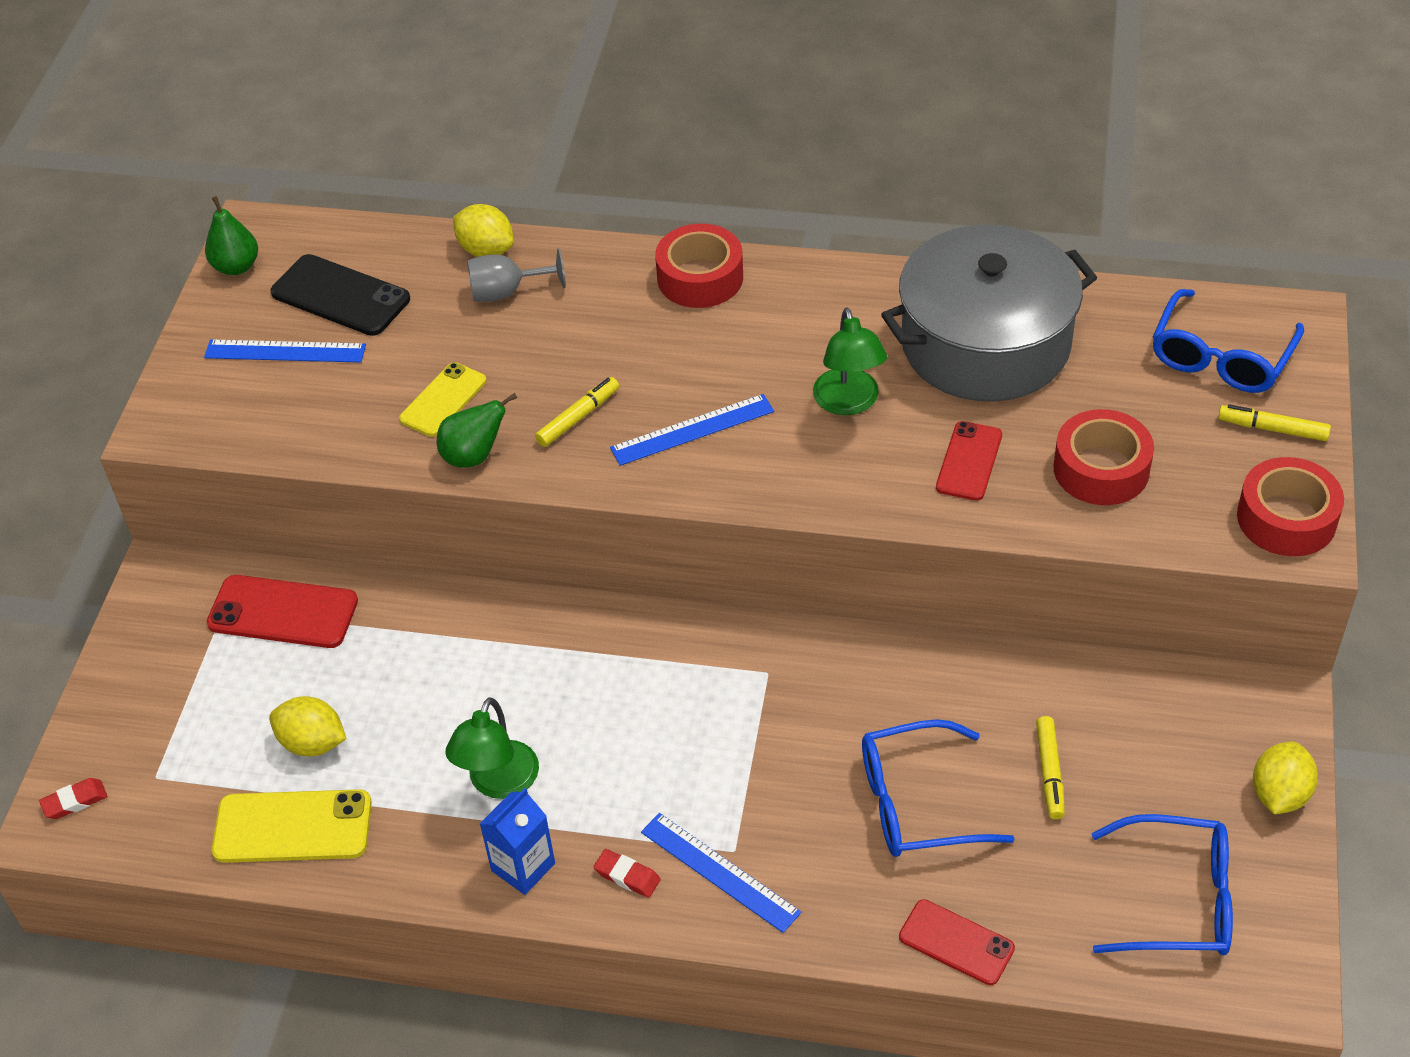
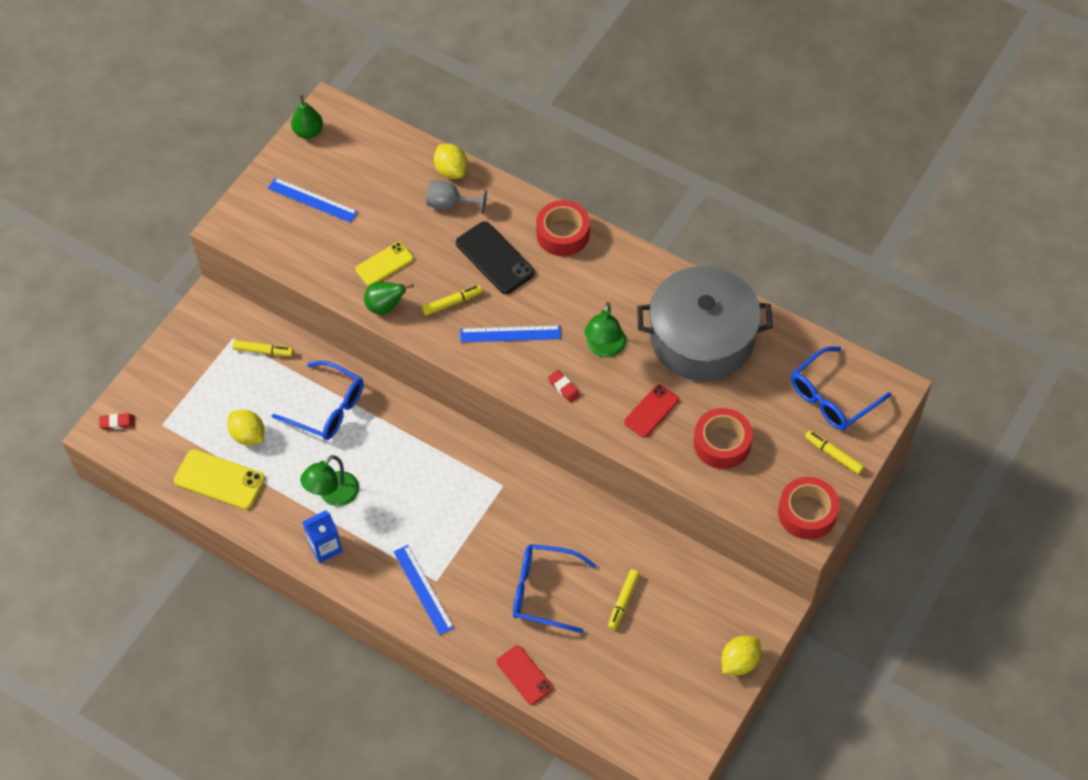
camera: 20 degrees right, 10 degrees up
red phone [207,575,358,648] -> yellow marker [232,340,293,356]
black phone [271,254,410,336] -> black phone moved to [456,221,535,294]
red eraser [594,849,661,898] -> red eraser moved to [548,370,581,403]
blue glasses [1092,814,1233,955] -> blue glasses moved to [271,361,364,440]

